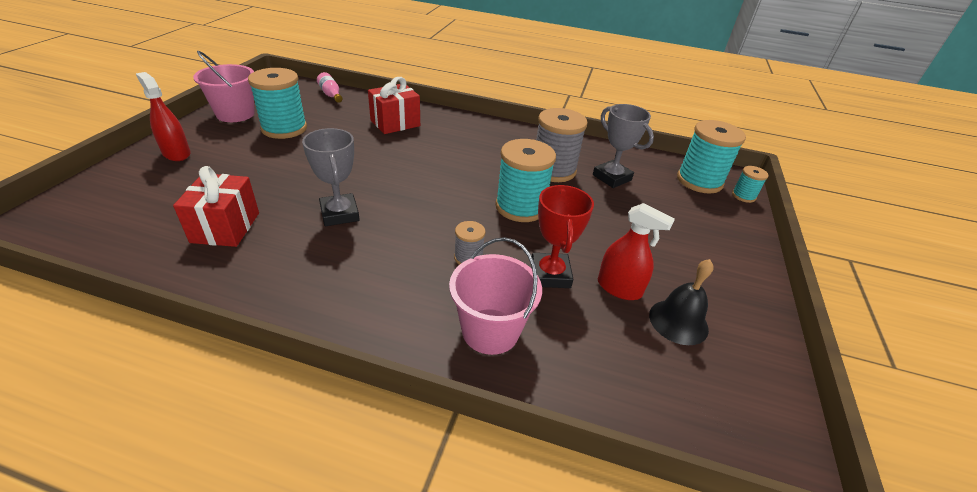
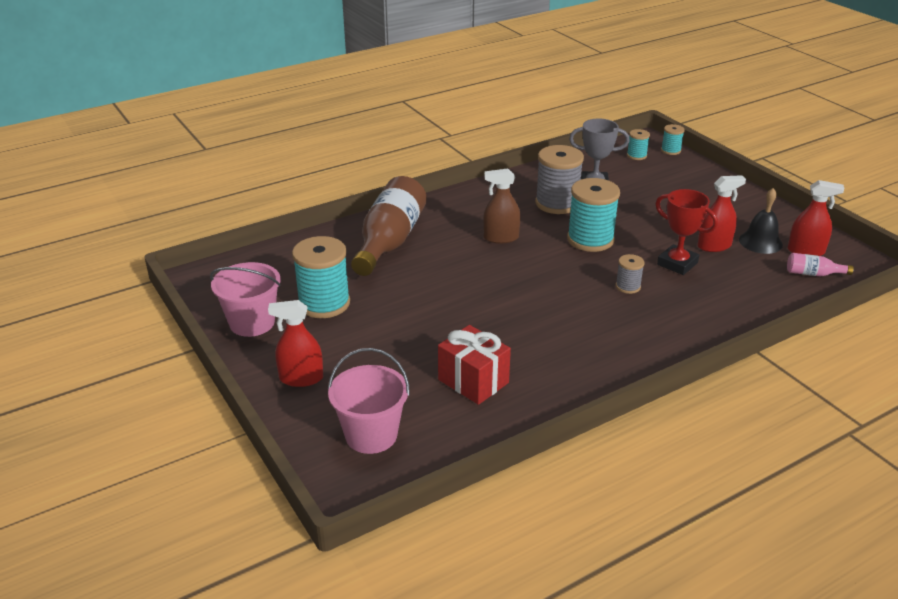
camera: 45 degrees left, 5 degrees down
grey trophy [302,128,360,226] -> none
pink bottle [317,72,343,103] -> pink bottle moved to [787,253,854,276]
red gift [368,77,420,134] -> brown bottle [351,176,427,276]
pink bucket [449,237,542,355] -> pink bucket moved to [328,348,410,454]
turquoise spool [677,120,746,194] -> turquoise spool [627,129,650,160], size x0.50
none -> brown spray bottle [483,169,521,243]
none -> red spray bottle [788,180,844,256]

